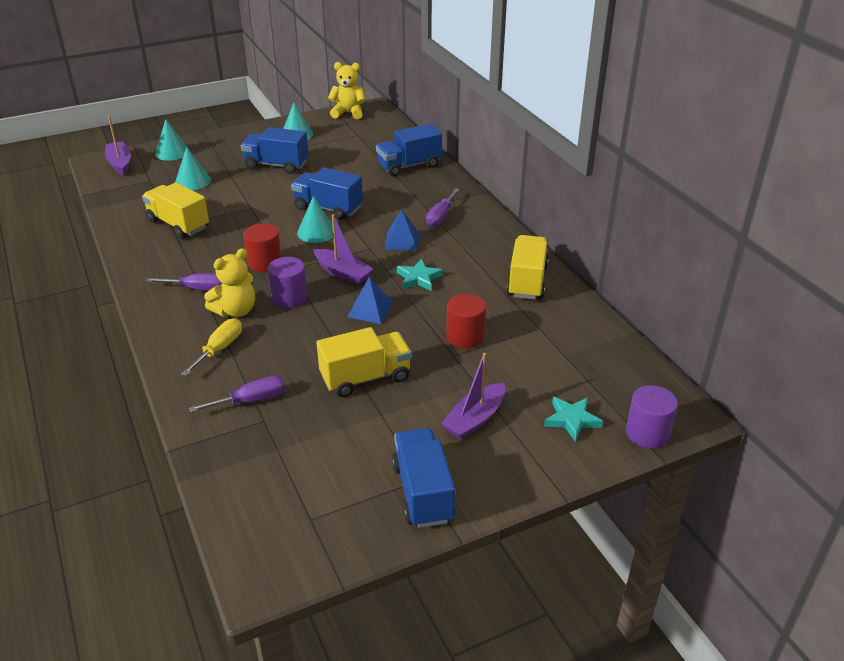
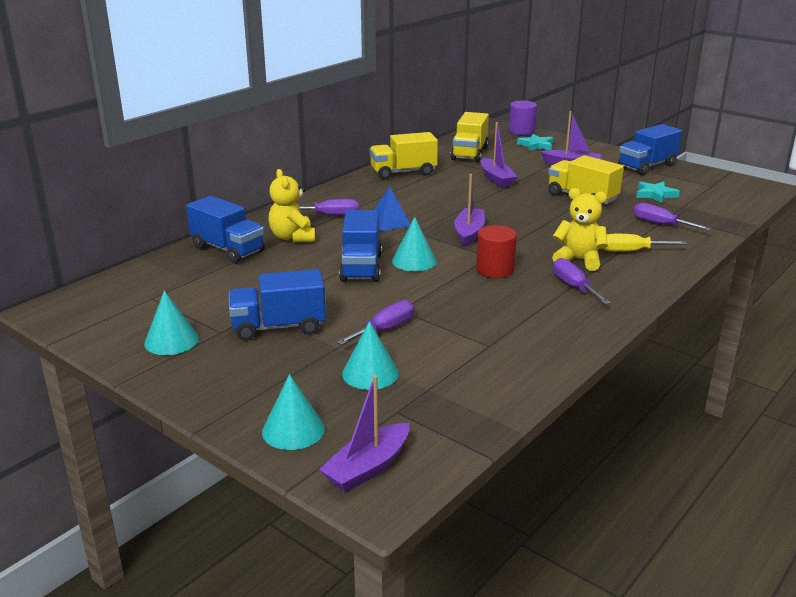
camera: 115 degrees left, 10 degrees down
yellow truck [142,182,209,239] -> yellow truck moved to [451,112,489,162]
blue truck [241,127,309,174] -> blue truck turned 90 degrees clockwise [229,269,326,341]
purple cylinder [268,257,308,308] -> none
yellow teddy bear [328,62,366,119] -> yellow teddy bear moved to [269,169,315,243]
blue pyramid [348,277,394,324] -> none
turquoise star [397,259,443,291] -> turquoise star moved to [636,182,680,203]
red cylinder [446,294,486,349] -> purple boat [481,122,518,188]
none -> purple screwdriver [337,300,414,345]

